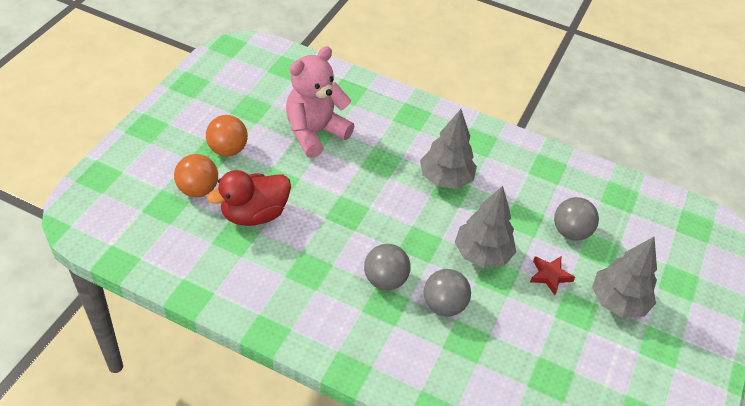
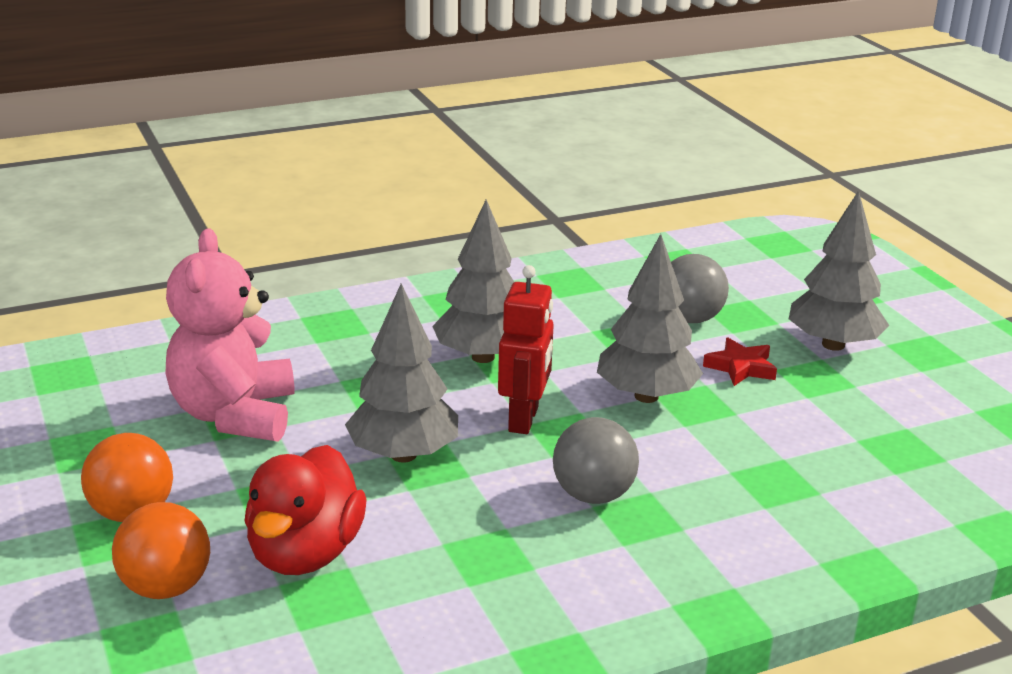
camera: 45 degrees left, 20 degrees down
grey ball [424,269,471,316] -> none
none -> grey tree [345,283,458,463]
none -> red robot [498,265,554,434]

